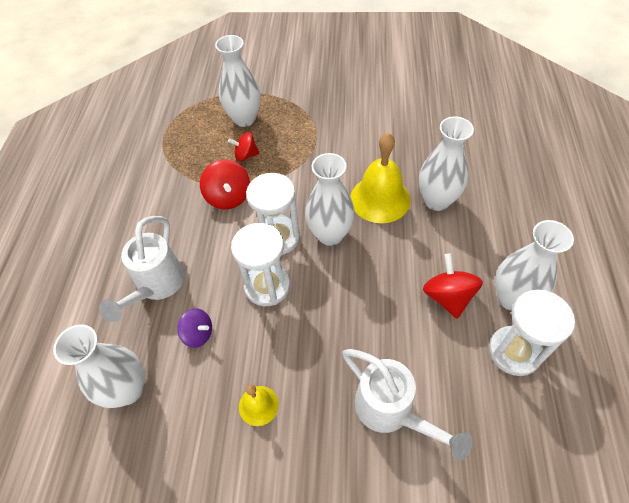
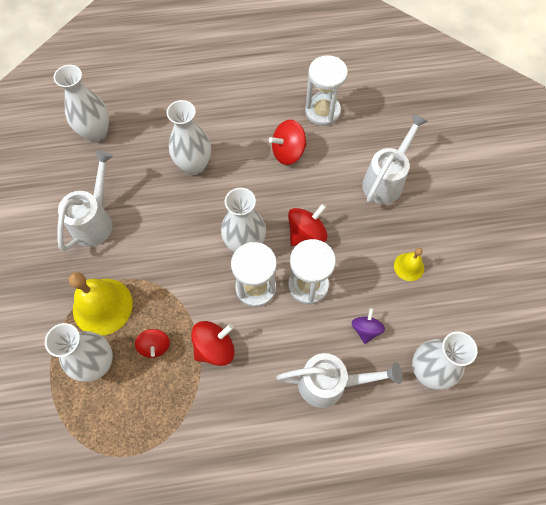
camera: 105 degrees left, 10 degrees up
yellow bell [351,133,410,223] -> yellow bell moved to [69,272,133,336]
white vase [495,220,574,311] -> white vase moved to [54,65,109,142]
none -> white watering can [57,151,113,251]
none -> red spinning top [288,204,328,246]

